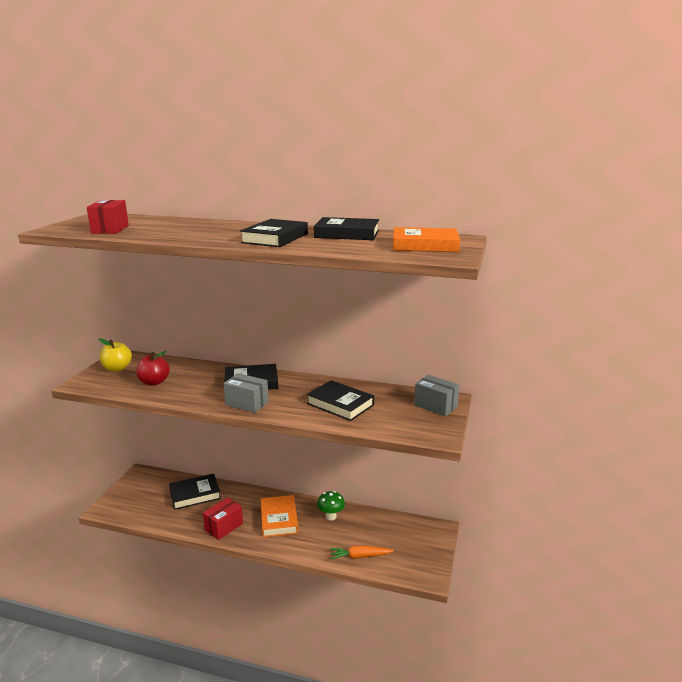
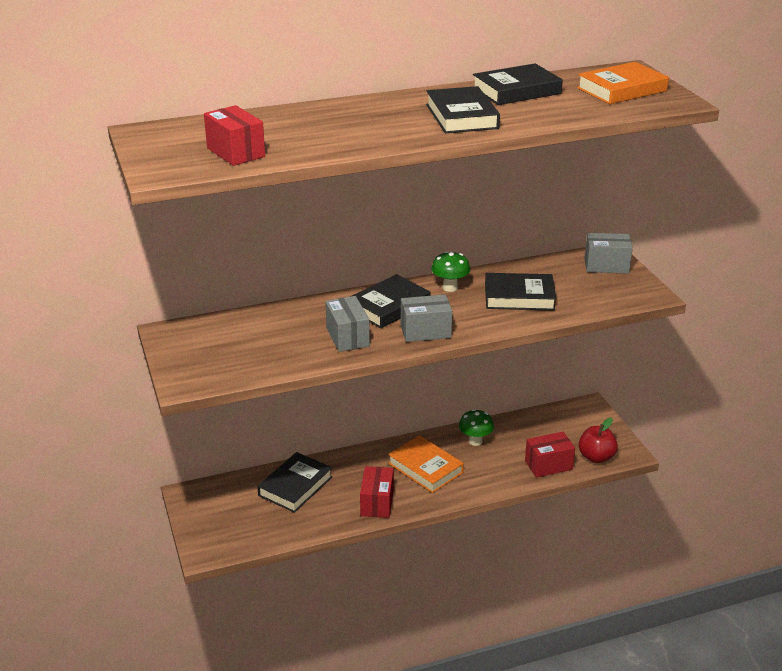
camera: 35 degrees left, 10 degrees up
yellow apple [99,338,132,372] -> none
red apple [136,351,170,386] -> red apple moved to [579,417,618,463]
orange carrot [330,545,394,560] -> red box [525,432,575,478]
none -> grey box [325,296,370,352]
none -> green mushroom [431,251,470,292]

